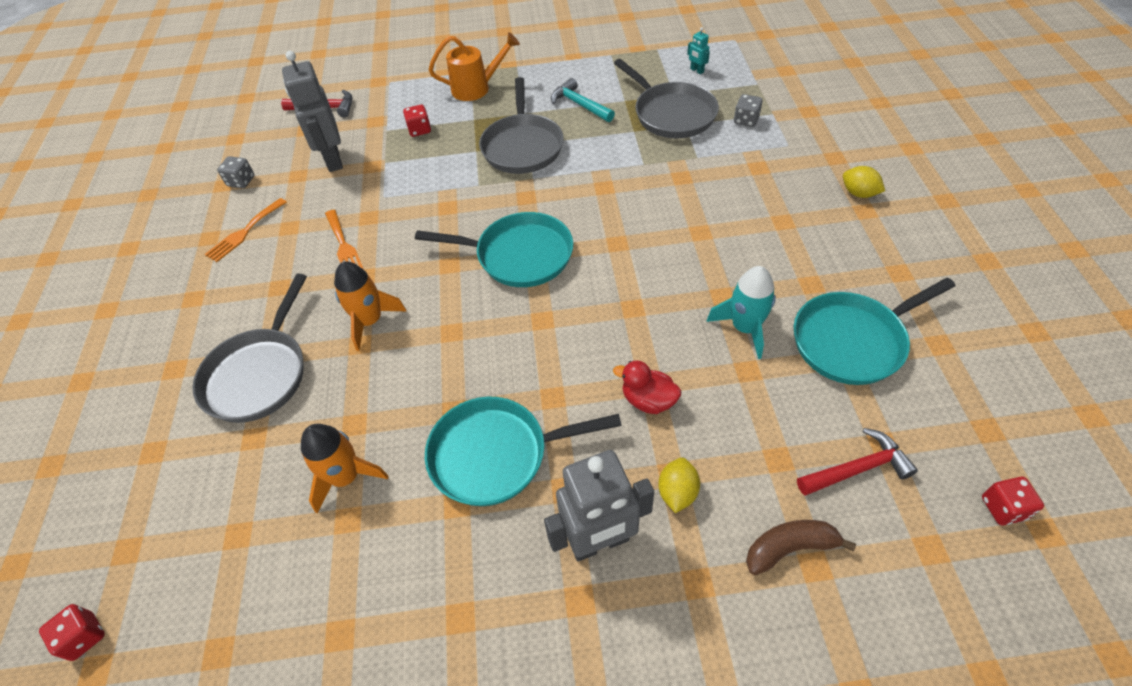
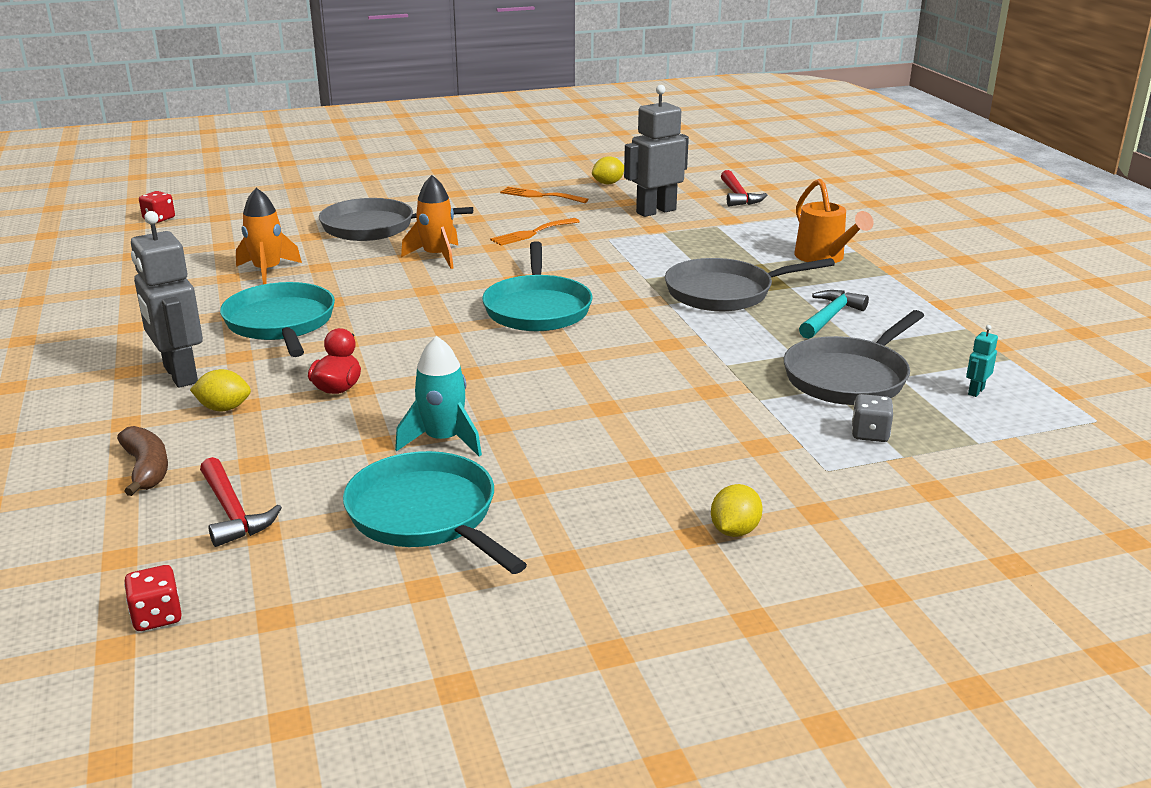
camera: 75 degrees right, 25 degrees down
grey dice [217,156,254,188] -> yellow lemon [592,156,624,184]
red dice [403,105,431,137] -> none

